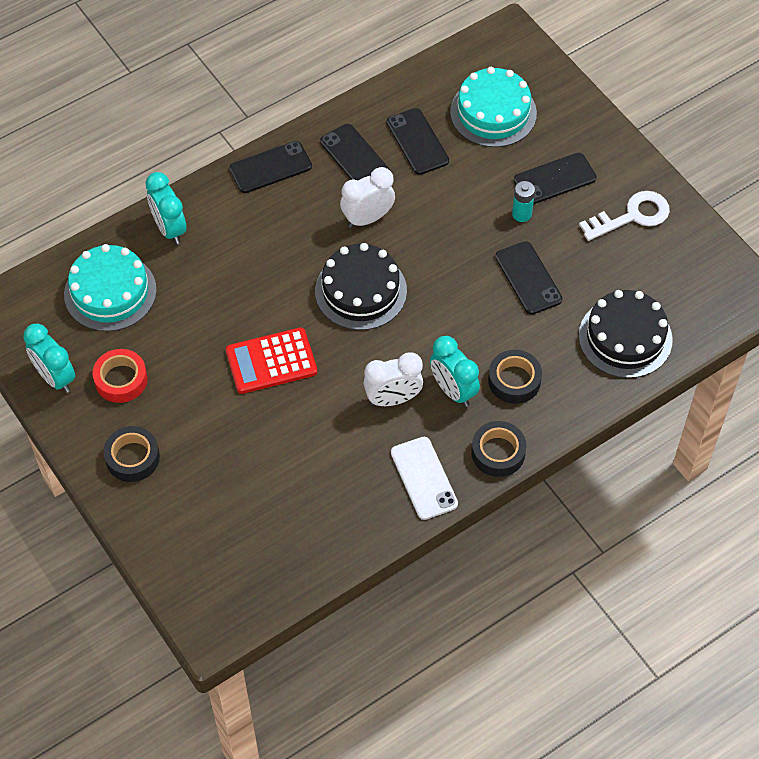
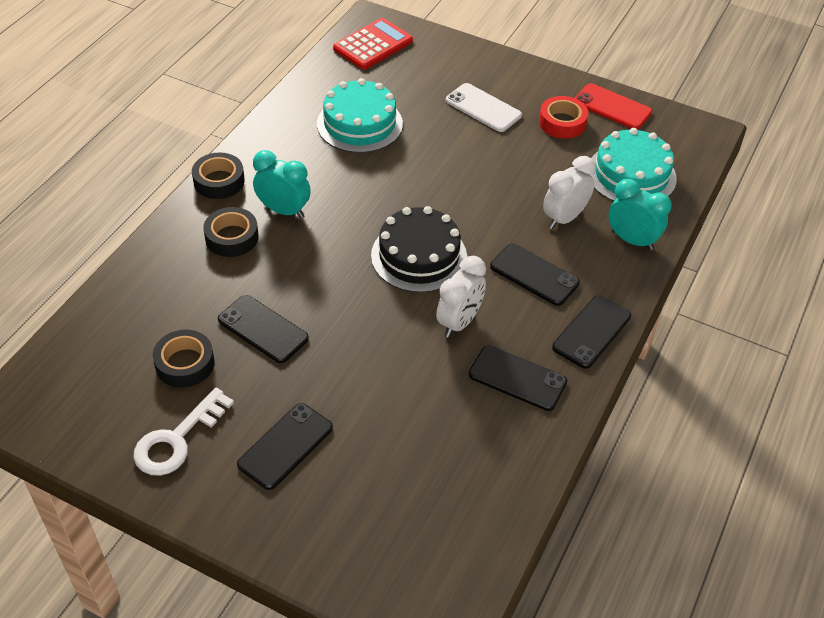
camera: 150 degrees right, 10 degrees down
turquoise clock [23,324,75,393] -> red phone [575,83,652,129]
black tape [103,426,160,482] -> black tape moved to [153,330,215,388]
red calculator [226,327,317,394] -> red calculator moved to [333,18,413,70]
white clock [363,352,423,406] -> white clock moved to [543,156,596,229]
black phone [387,108,449,175] -> black phone moved to [490,243,580,306]
white phone [391,437,458,520] -> white phone moved to [446,83,522,132]
turquoise cake [450,67,537,147] -> turquoise cake moved to [317,78,403,153]
turquoise battery [512,181,535,222] -> none
black cake [579,290,673,378] -> none

